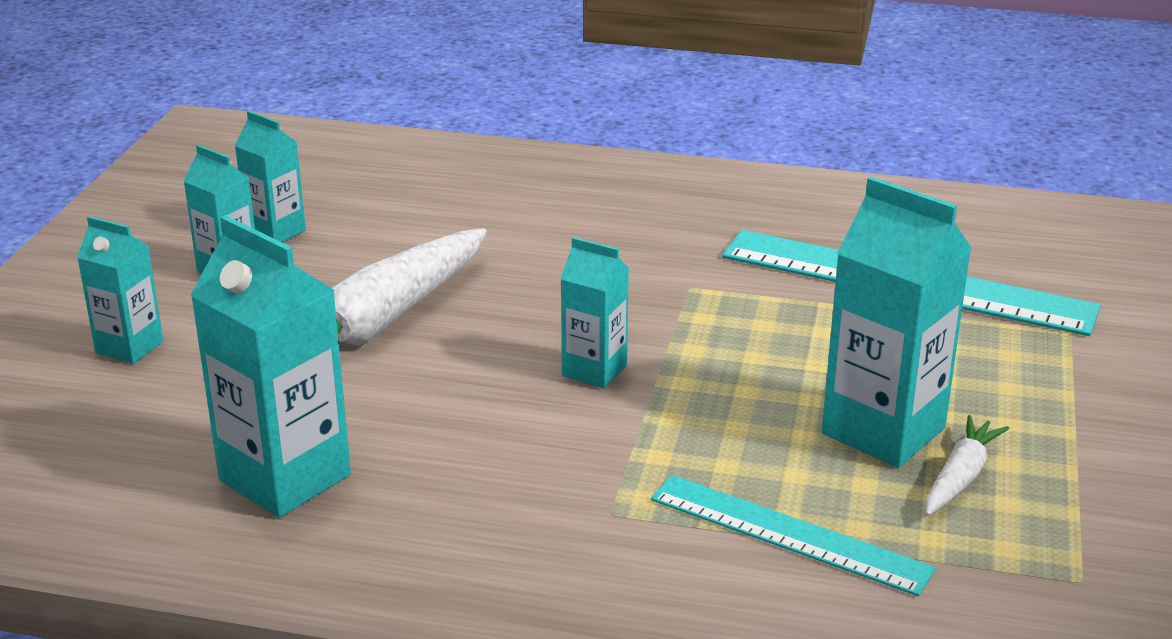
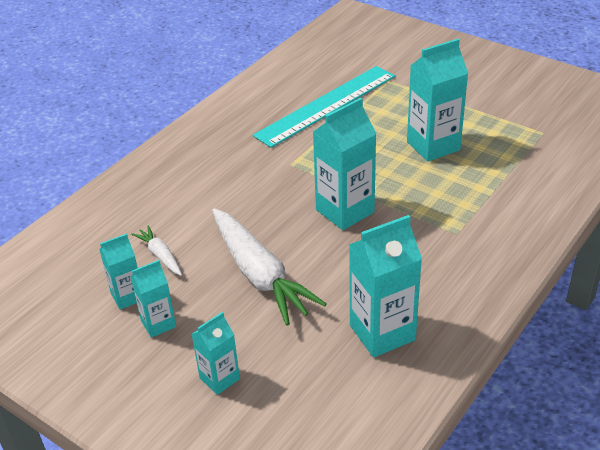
camera: 65 degrees left, 10 degrees up
turquoise carton [561,237,629,388] -> turquoise carton [313,98,377,230], size x1.74
turquoise ruler [651,475,936,596] -> none
white carrot [925,415,1010,516] -> white carrot moved to [131,225,182,276]

